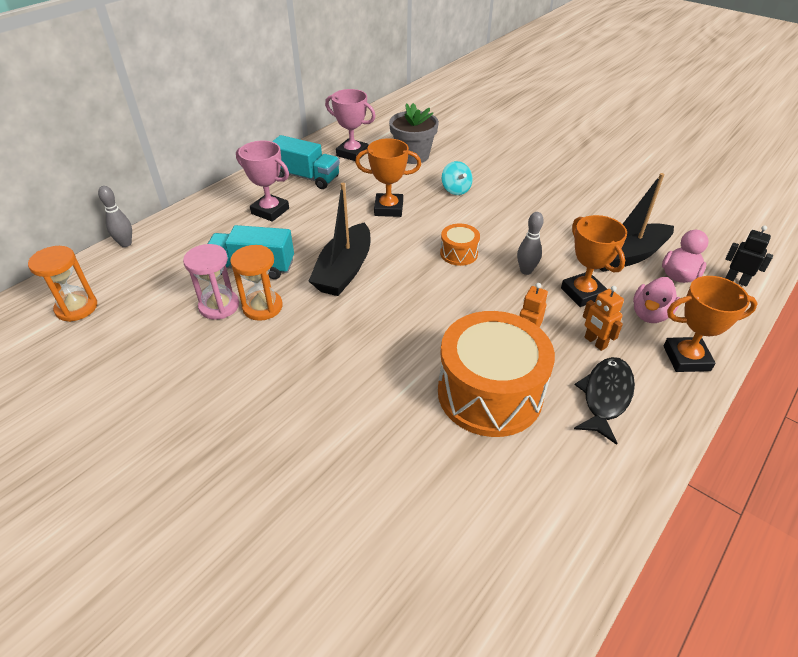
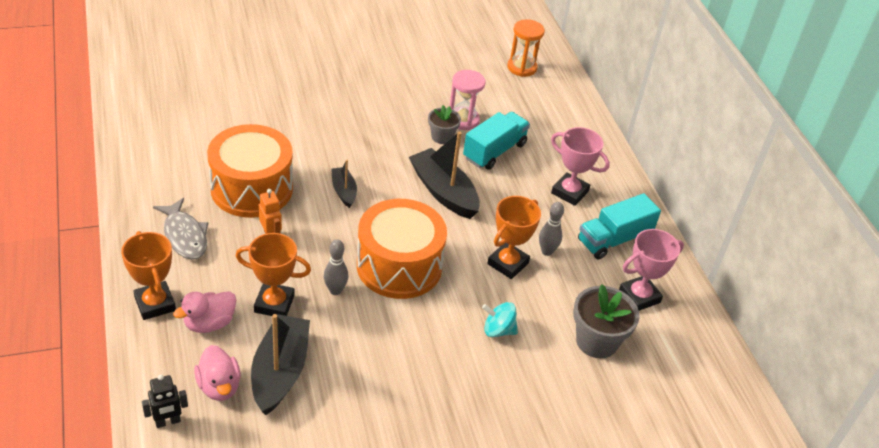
camera: 120 degrees right, 0 degrees up
grey bowling pin [98,186,132,247] -> grey bowling pin moved to [539,202,564,256]
orange hourglass [230,245,283,321] -> grey flower pot [428,105,461,144]
pink trophy [236,141,289,222] -> pink trophy turned 60 degrees clockwise [551,127,610,206]
orange drum [440,223,480,266] -> orange drum [357,199,447,299], size x2.18
black fish [574,357,635,445] -> grey fish [153,198,208,260]
orange robot [583,286,624,351] -> none
pink duck [633,277,680,323] -> pink duck turned 105 degrees counterclockwise [173,291,236,333]
orange trophy [664,276,758,372] -> orange trophy turned 60 degrees counterclockwise [121,231,176,320]
none -> black boat [331,160,357,208]

